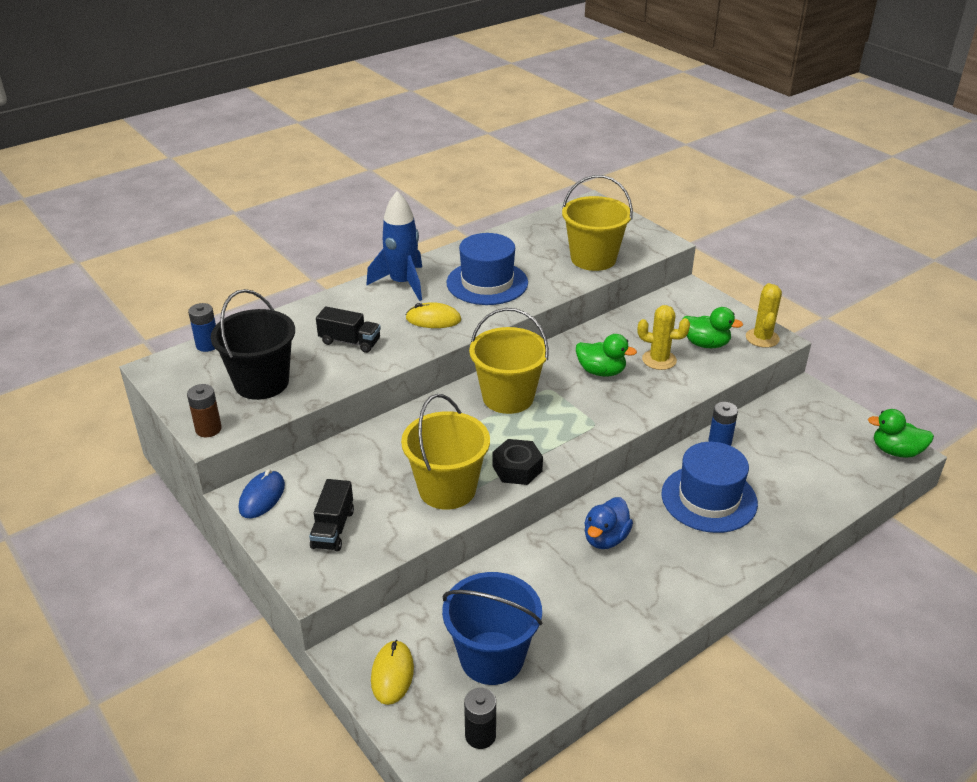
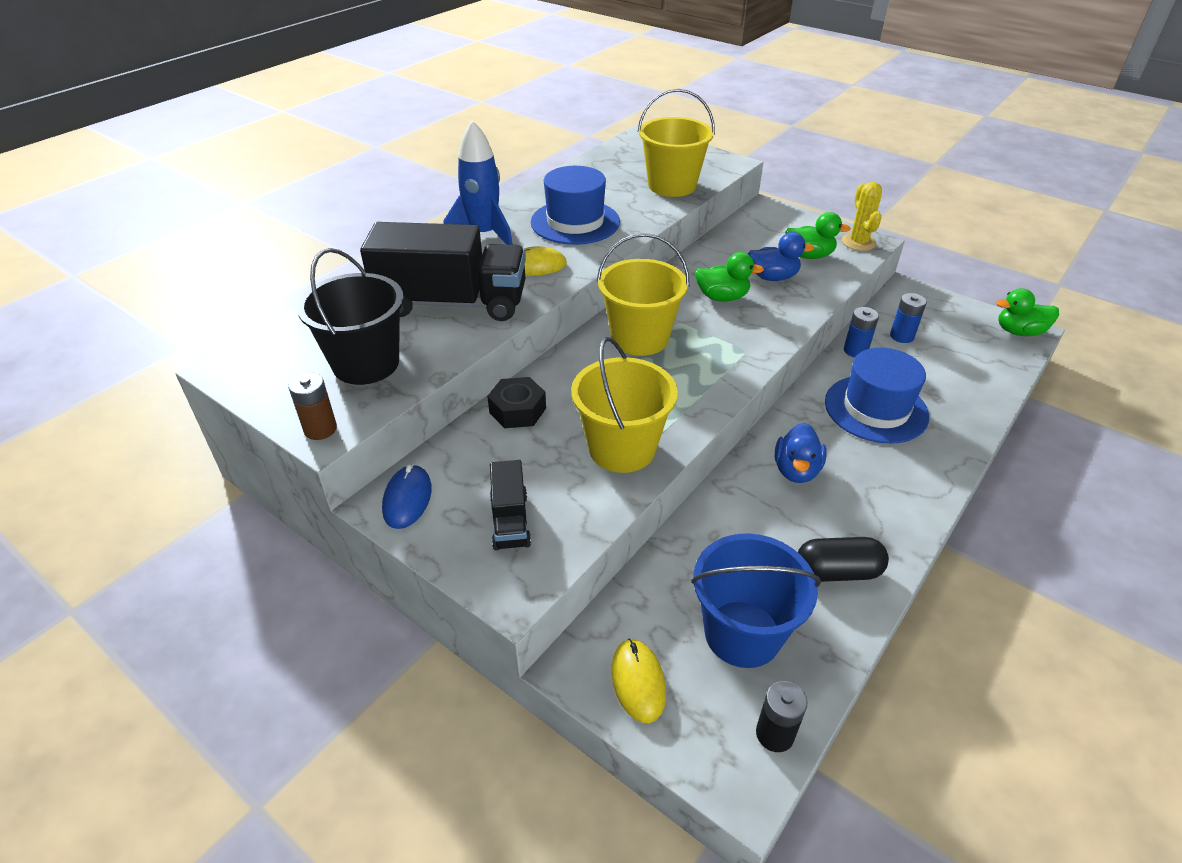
camera: 15 degrees left, 5 degrees up
blue battery [188,303,216,352] -> blue battery moved to [890,293,927,343]
black truck [316,306,381,353] -> black truck [360,222,526,321], size x2.09
black nut [493,439,543,485] -> black nut moved to [487,377,546,428]
yellow cactus [638,305,690,370] -> blue duck [748,232,814,281]
none -> black capsule [798,537,889,582]

